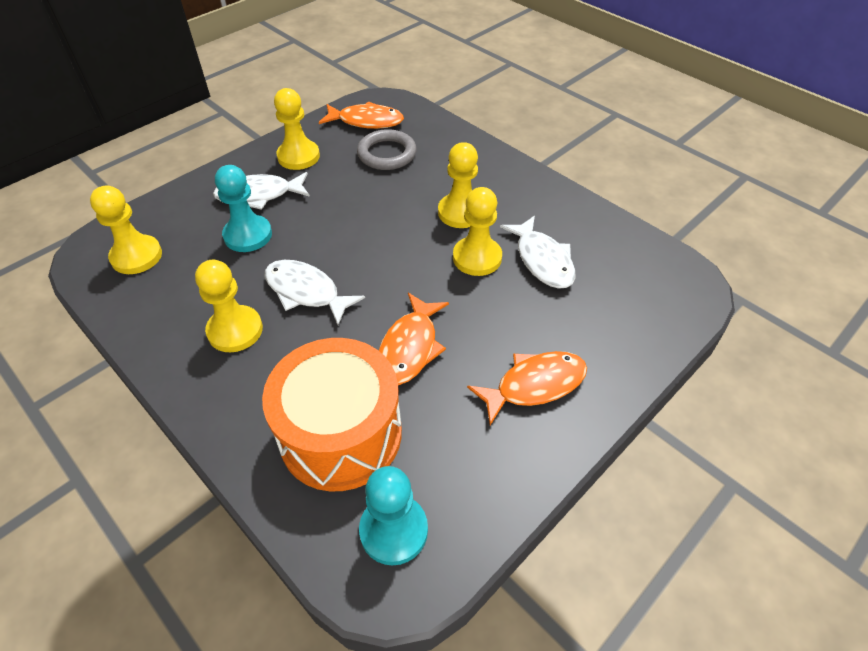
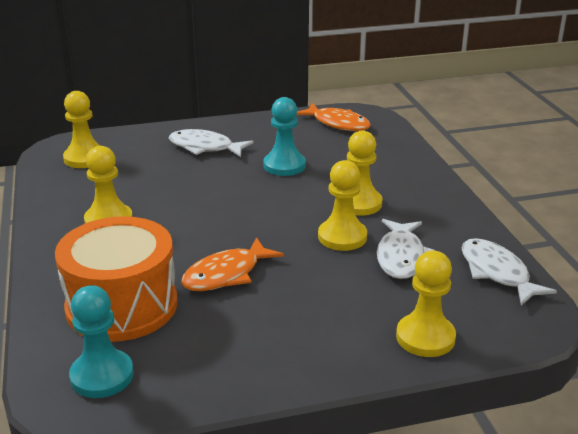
camera: 30 degrees right, 20 degrees down
turquoise pawn [215,165,272,252] -> turquoise pawn moved to [263,97,306,176]
white fish [265,260,365,325] -> white fish moved to [461,238,557,306]
yellow pawn [274,88,320,170] -> yellow pawn moved to [396,251,456,357]
grey ring [357,129,417,170] -> none
orange fish [467,351,587,425] -> none

